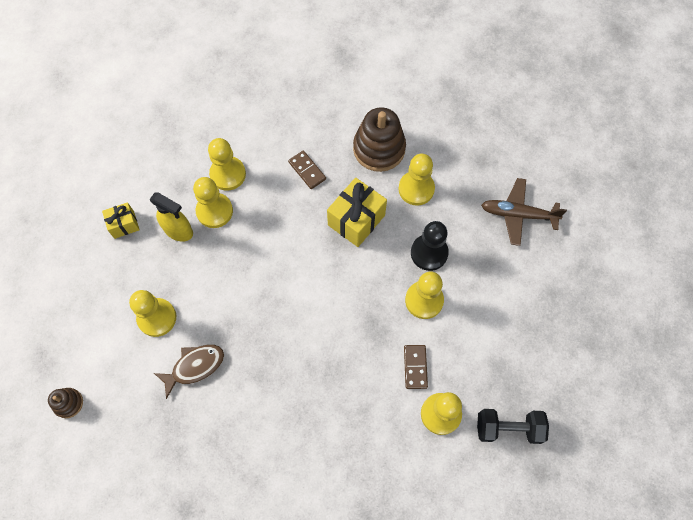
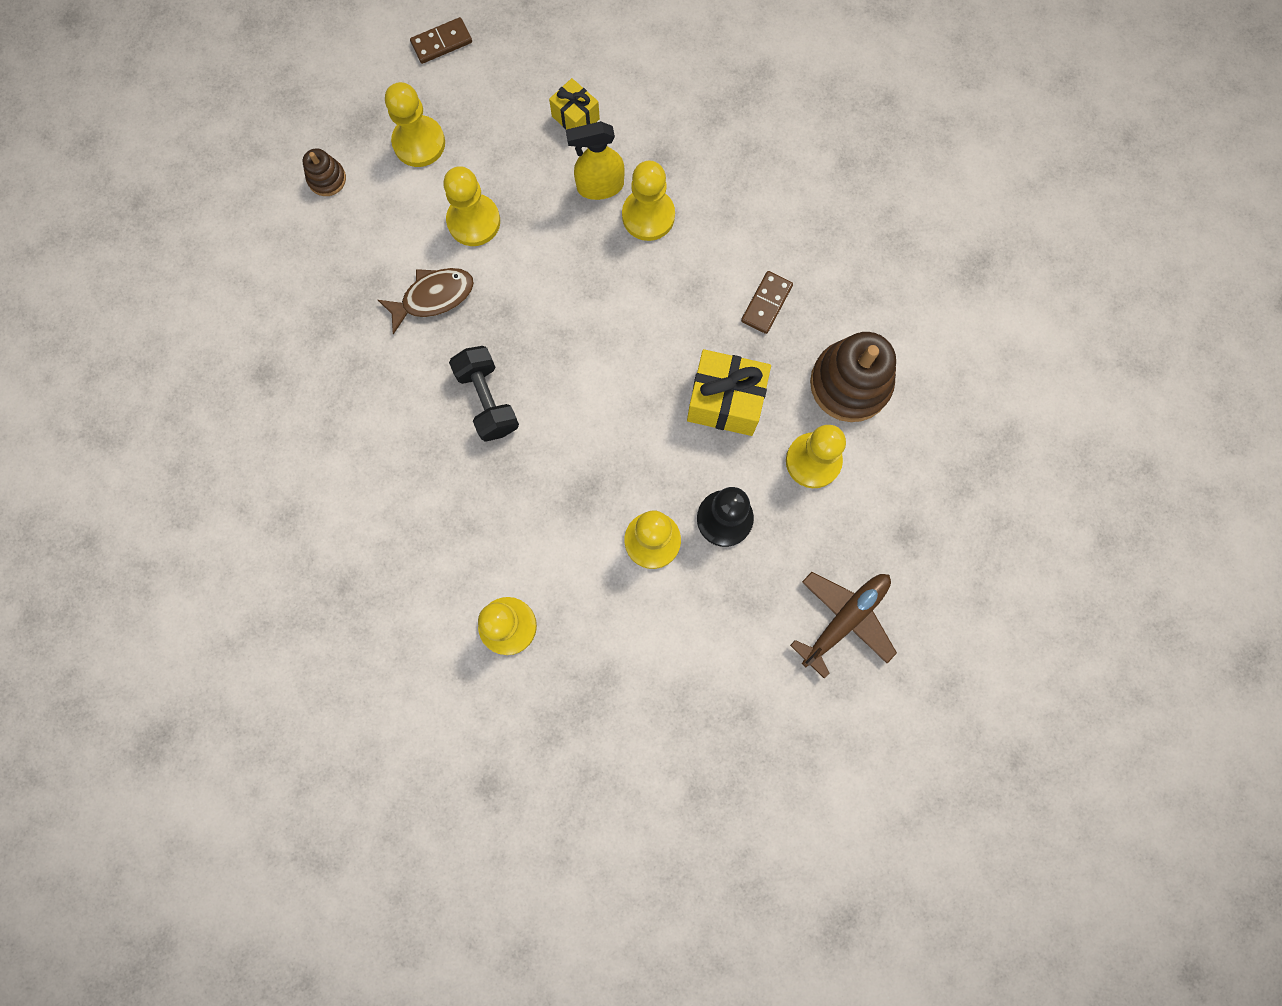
camera: 65 degrees right, 10 degrees up
yellow spray bottle [150,193,193,242] -> yellow spray bottle turned 75 degrees clockwise [566,121,624,200]
brown fish [154,345,224,399] -> brown fish turned 60 degrees counterclockwise [378,268,474,334]
yellow pawn [208,138,246,191] -> yellow pawn moved to [385,82,445,167]
brown domino [404,345,428,389] -> brown domino moved to [410,17,472,64]
black dumbbell [477,409,549,444] -> black dumbbell moved to [449,346,519,442]
brown plane [481,178,567,246] -> brown plane turned 60 degrees clockwise [790,572,897,679]

